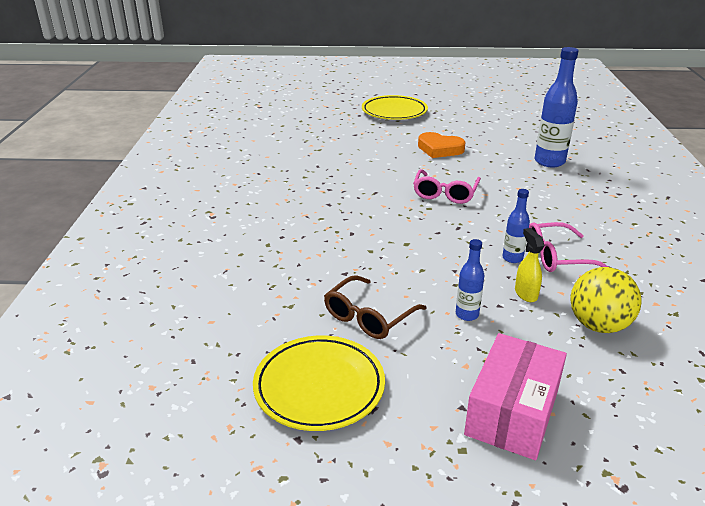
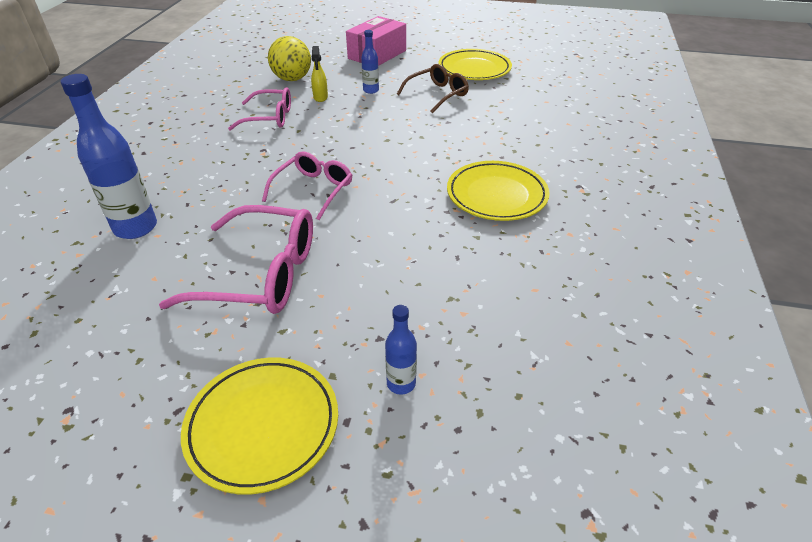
camera: 170 degrees left, 10 degrees up
orange heart [418,132,465,158] -> pink glasses [159,205,313,314]
blue bottle [502,189,530,263] -> blue bottle moved to [385,305,417,395]
none -> yellow plate [447,161,550,221]

